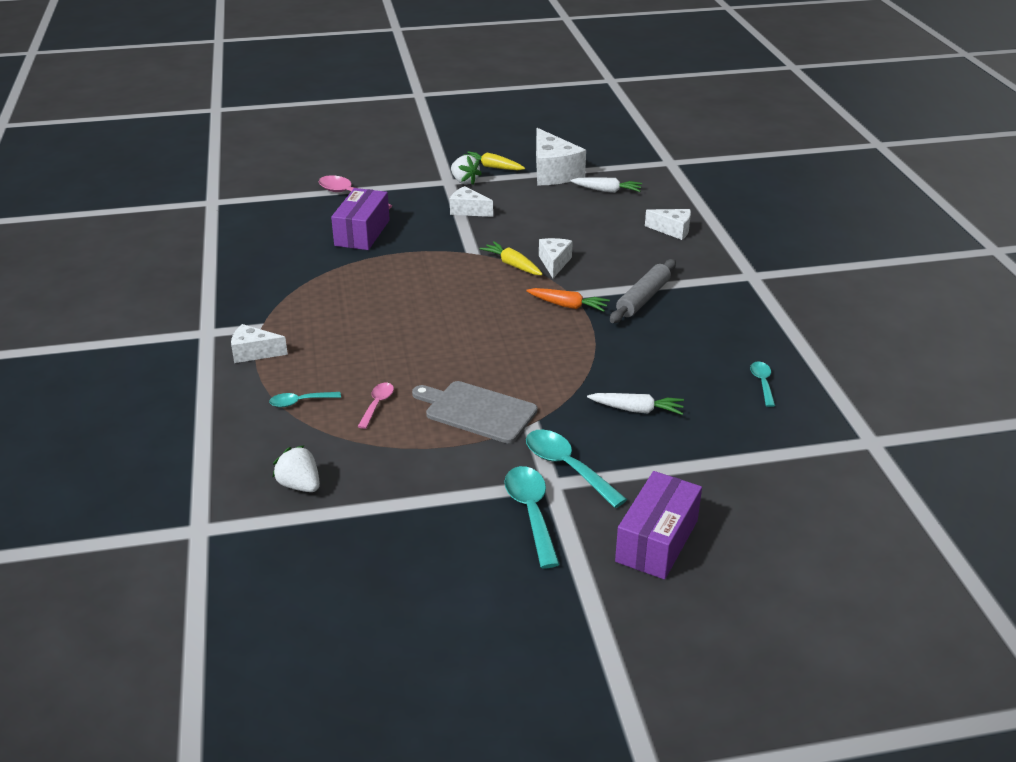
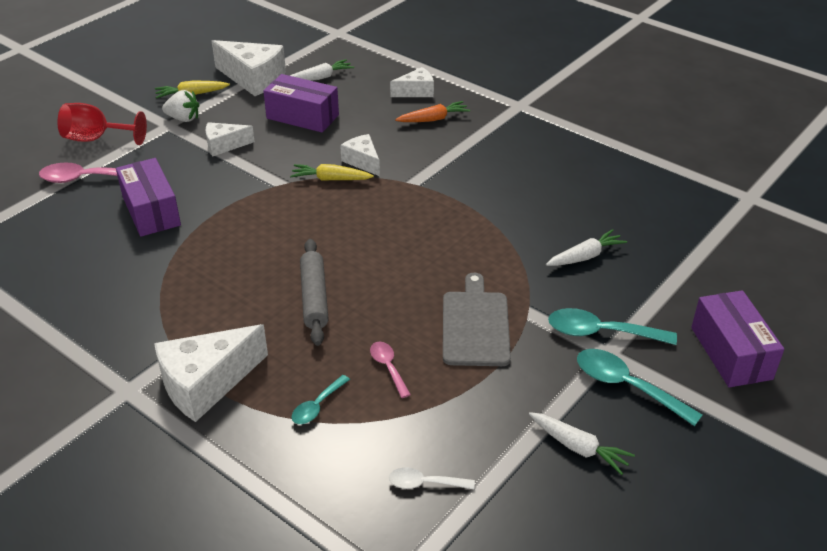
camera: 40 degrees left, 5 degrees up
white cheese [231,324,288,363] -> white cheese [154,324,268,422], size x1.75
white strawberry [272,445,320,492] -> white spoon [389,467,475,489]
grey cutting board [412,381,538,443] -> grey cutting board turned 105 degrees clockwise [443,273,511,366]
orange carrot [526,288,610,312] -> orange carrot moved to [395,101,470,122]
grey rolling pin [610,259,676,323] -> grey rolling pin moved to [300,239,329,346]
turquoise spoon [750,361,775,407] -> none
none -> red goblet [58,103,147,145]
none -> purple box [263,74,339,132]
none -> white carrot [529,412,635,475]

